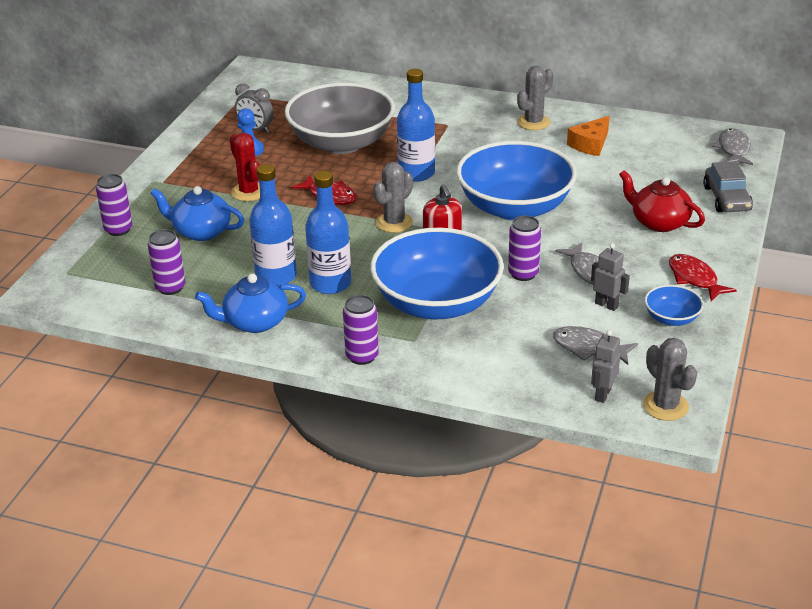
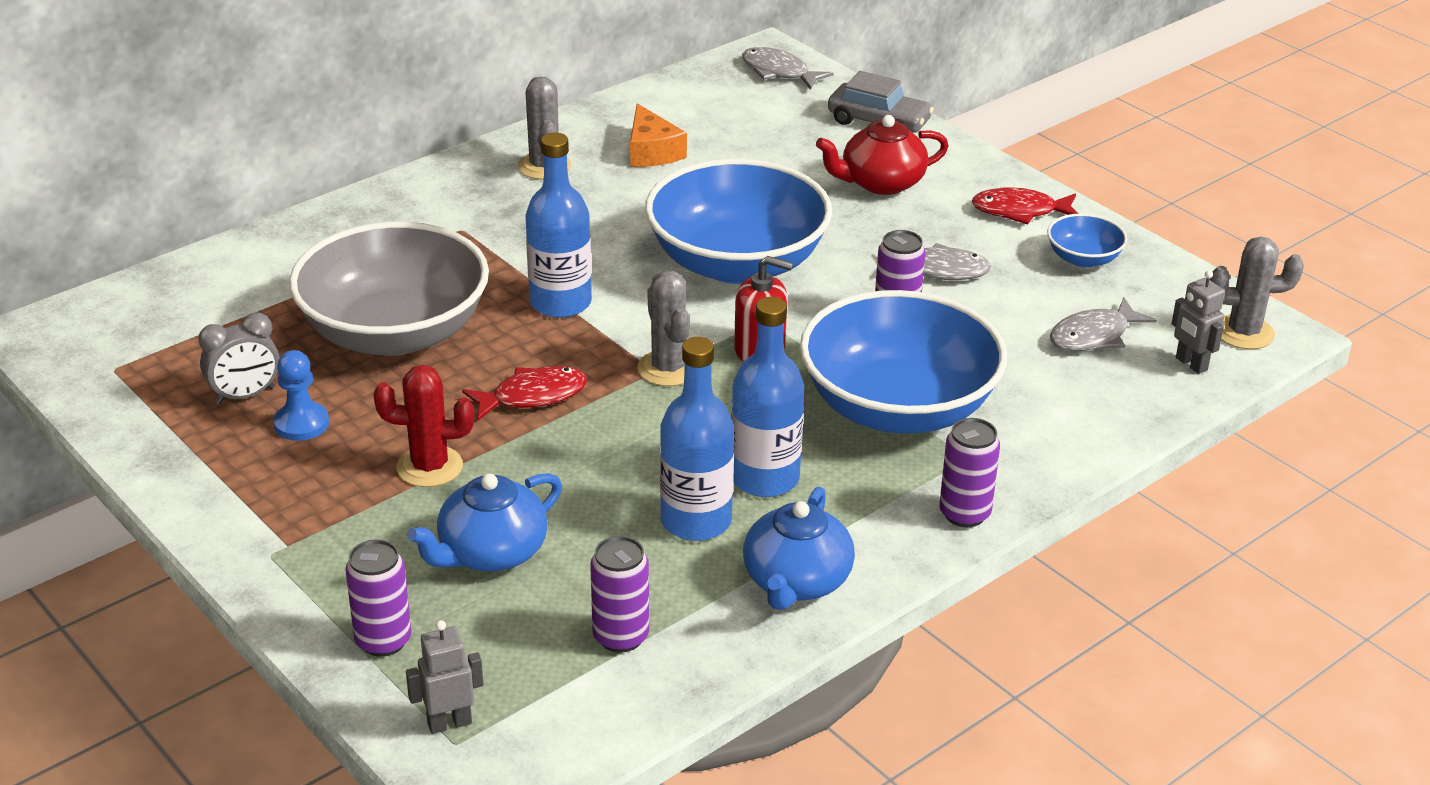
camera: 60 degrees left, 0 degrees up
grey robot [591,243,630,311] -> grey robot moved to [406,620,484,734]

